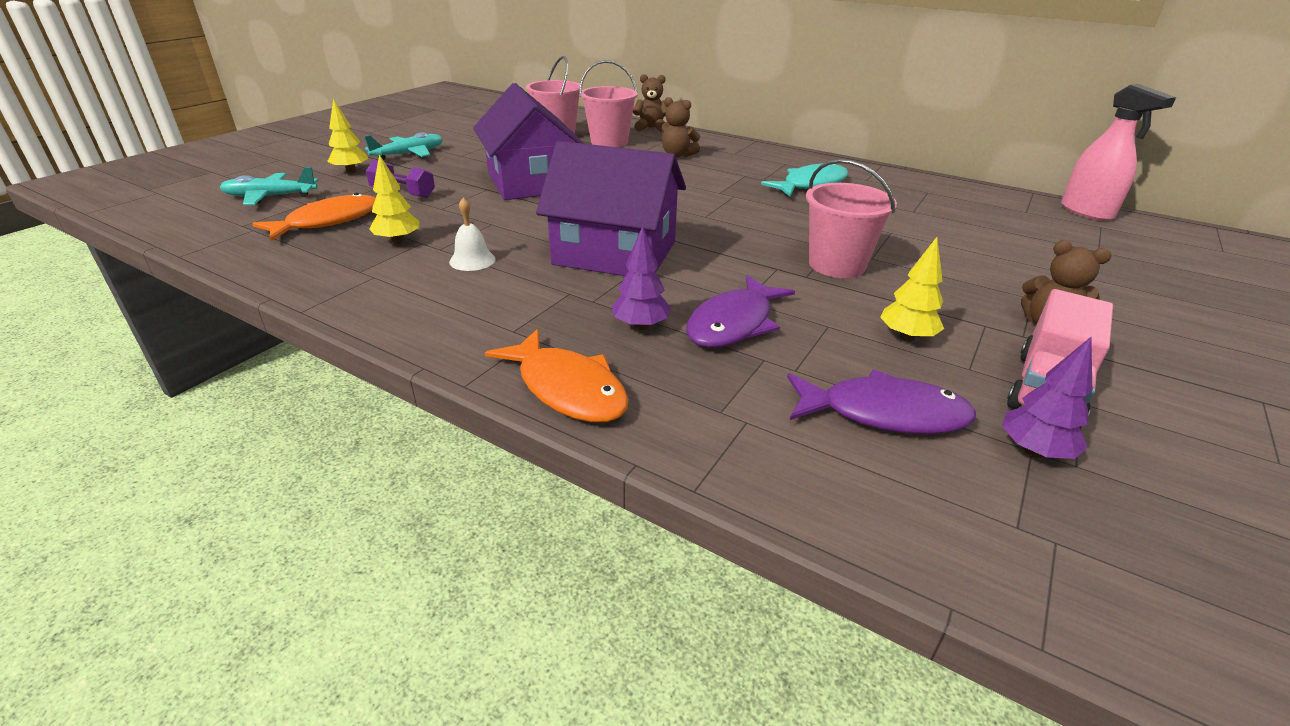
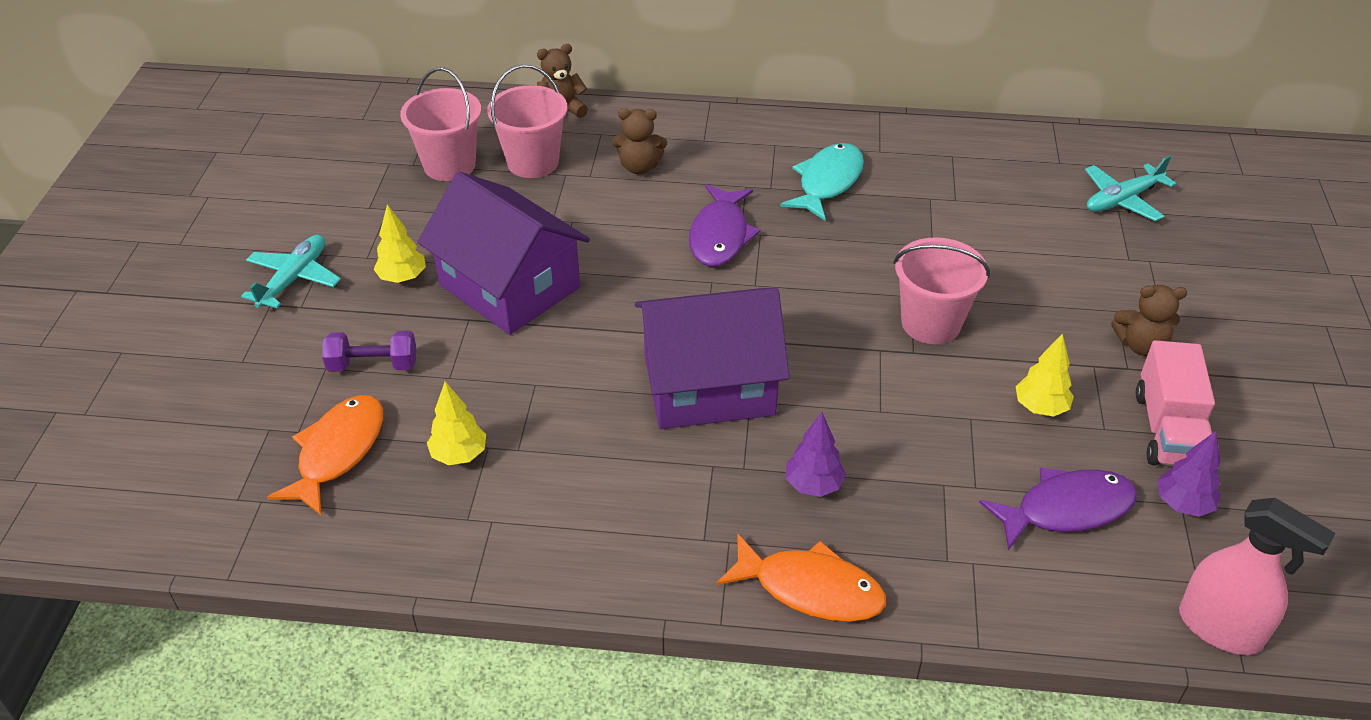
camera: 25 degrees left, 10 degrees up
turquoise plane [220,167,318,205] -> turquoise plane moved to [1085,155,1176,221]
yellow tree [327,98,369,173] -> yellow tree moved to [373,205,426,283]
white bell [449,198,496,271] -> none
purple fish [686,275,795,348] -> purple fish moved to [689,184,760,267]
pink spray bottle [1061,84,1176,221] -> pink spray bottle moved to [1179,498,1336,655]

